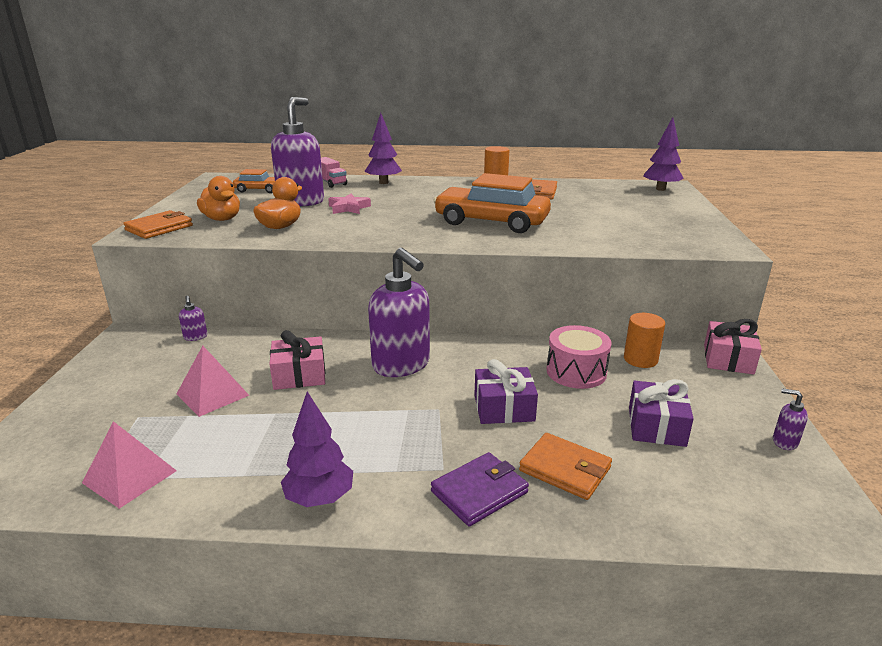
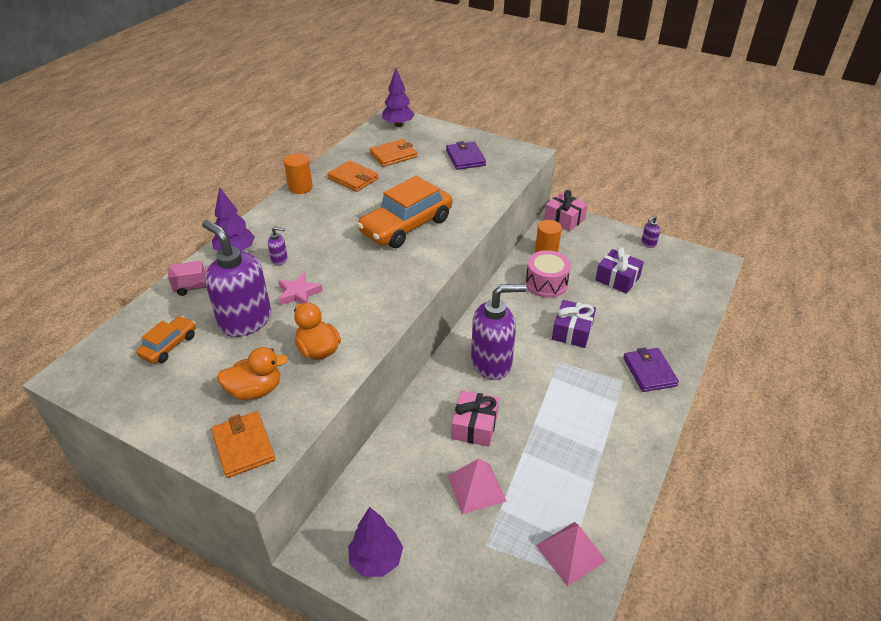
camera: 65 degrees left, 15 degrees up
purple soap dispenser [179,296,207,341] -> purple soap dispenser moved to [268,227,288,265]
purple tree [281,391,353,507] -> purple tree moved to [348,507,403,577]
orange wallet [519,433,612,500] -> orange wallet moved to [370,139,417,167]
none -> purple wallet [446,141,486,170]

